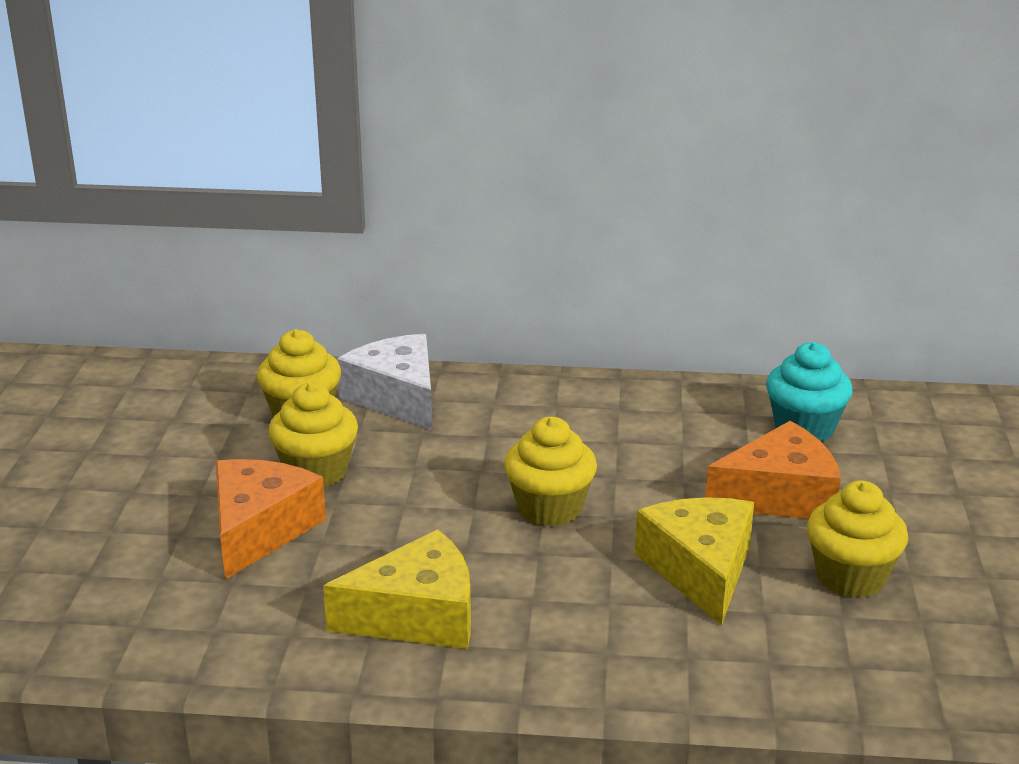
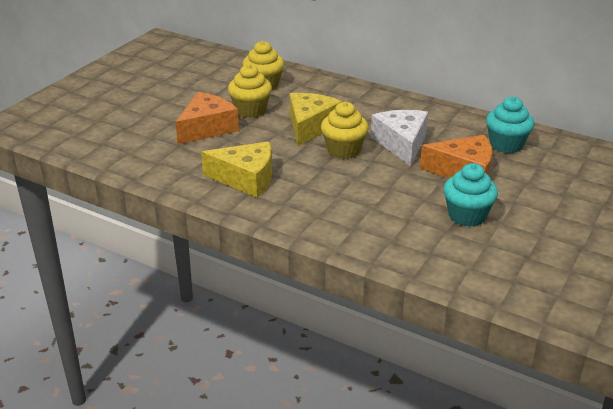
camera: 25 degrees right, 5 degrees up
white cheese [337,334,432,430] -> white cheese moved to [371,110,428,166]
yellow cheese [635,497,754,626] -> yellow cheese moved to [290,93,342,146]
yellow cupcake [807,481,908,598] -> turquoise cupcake [443,163,498,227]

